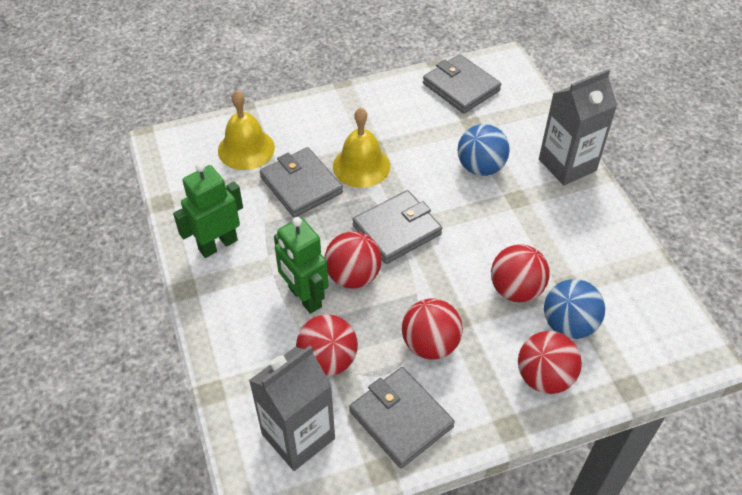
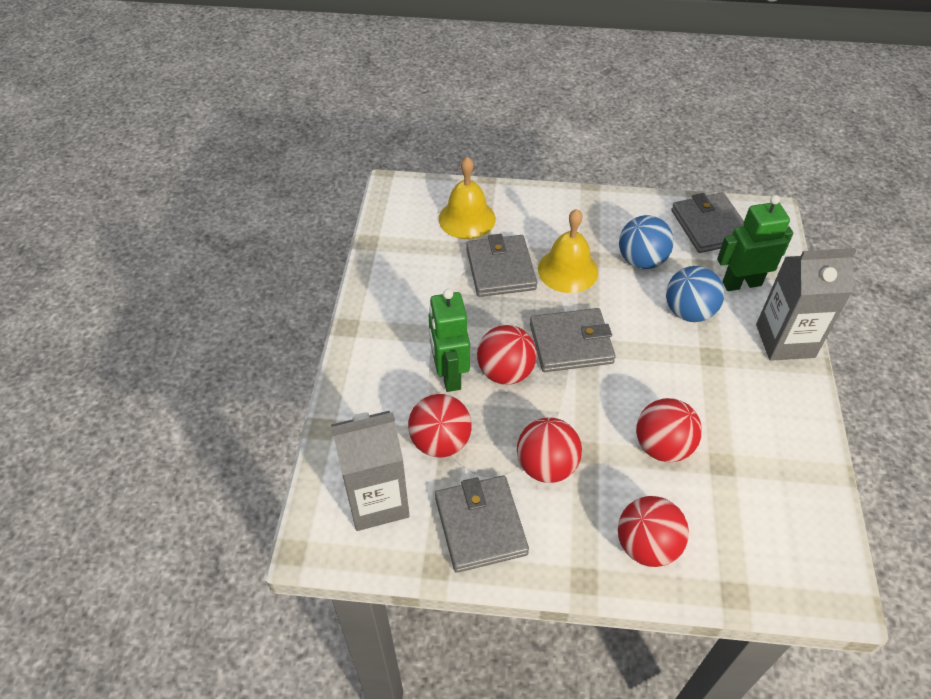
camera: 25 degrees right, 0 degrees up
green robot [173,163,243,258] -> green robot moved to [717,195,793,291]
blue ball [544,279,605,339] -> blue ball moved to [619,215,674,269]

